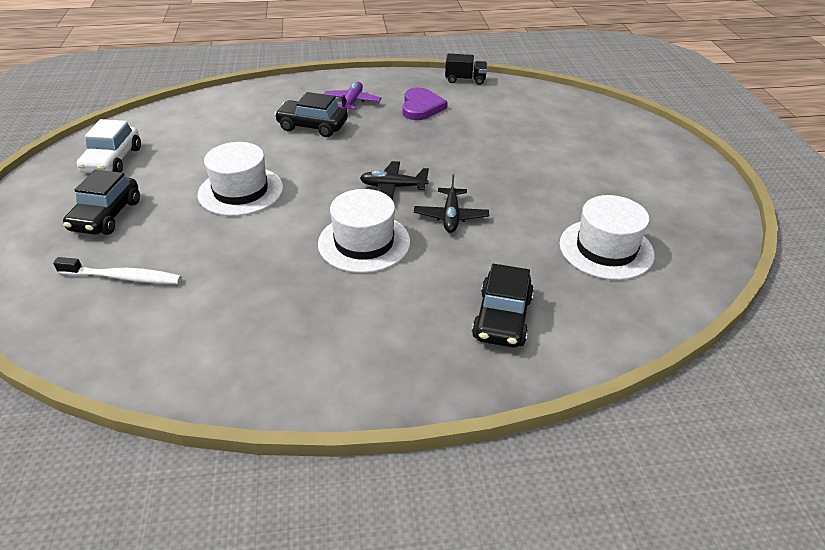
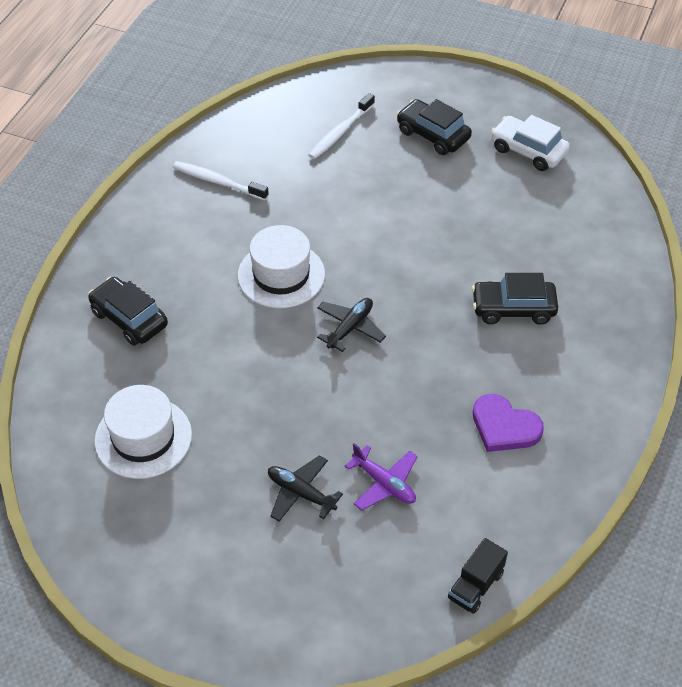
camera: 120 degrees right, 10 degrees up
white hat [198,142,283,216] -> none
black car [275,92,348,137] -> black car turned 135 degrees counterclockwise [472,273,558,325]
purple plane [324,82,382,110] -> purple plane moved to [345,443,418,511]
black plane [414,174,489,233] -> black plane moved to [268,455,343,522]
black truck [445,54,487,85] -> black truck moved to [448,538,508,614]
none -> white toothbrush [173,161,269,200]

